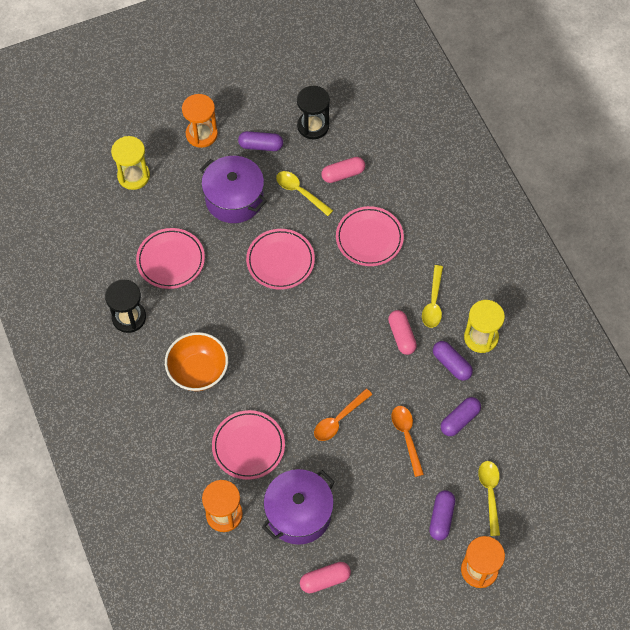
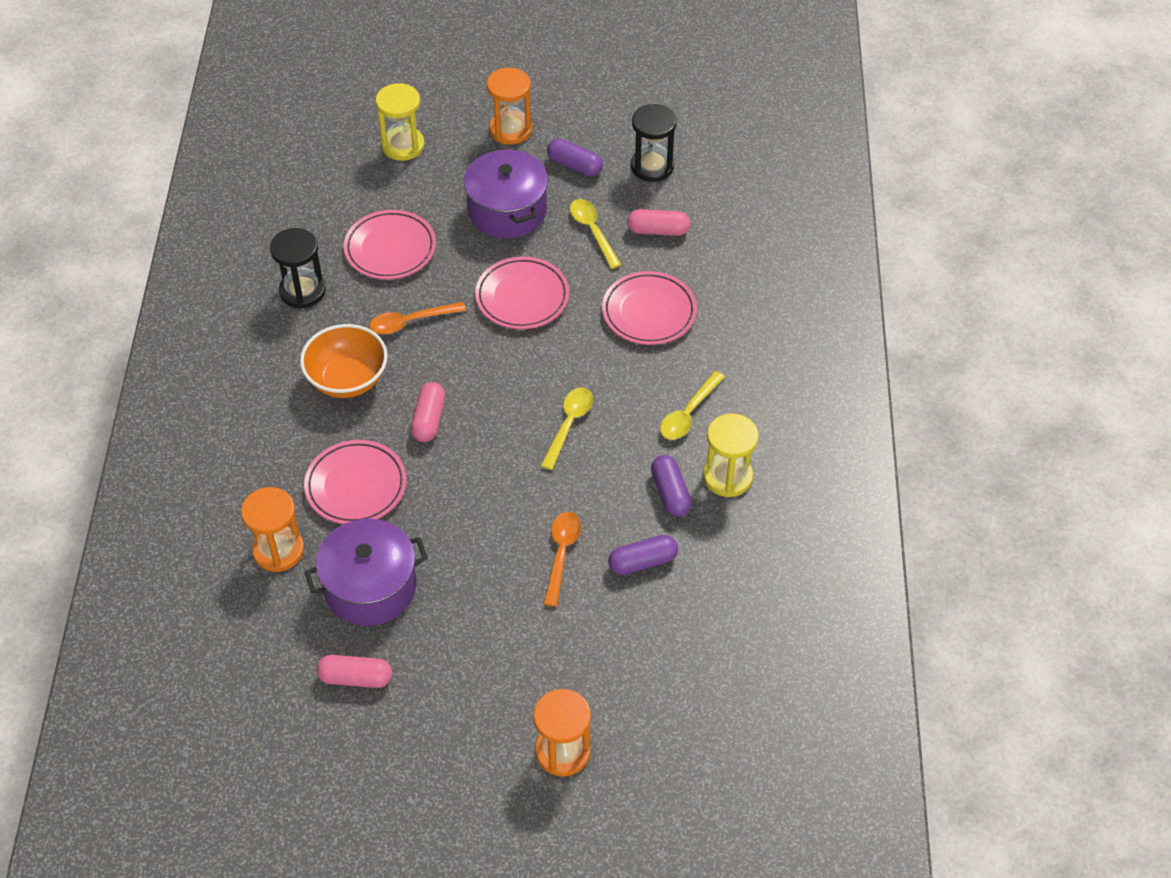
camera: 25 degrees right, 10 degrees down
orange spoon [314,389,372,441] -> orange spoon moved to [369,302,466,334]
pink capsule [388,310,417,355] -> pink capsule moved to [411,382,445,442]
purple capsule [429,490,455,540] -> none
yellow spoon [478,461,500,536] -> yellow spoon moved to [541,387,593,470]

